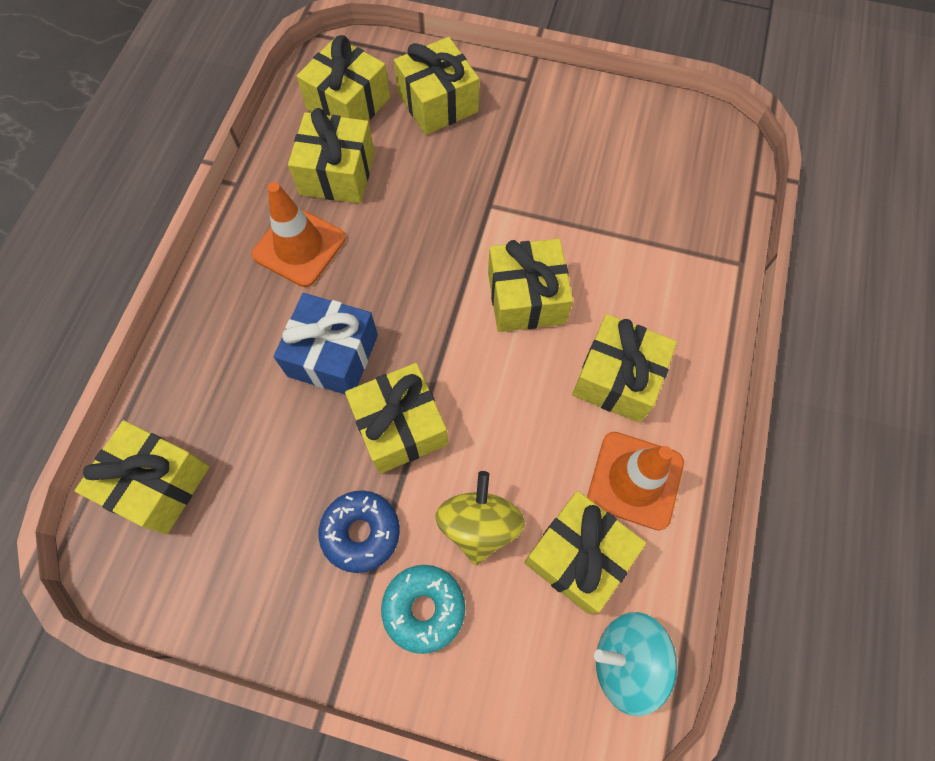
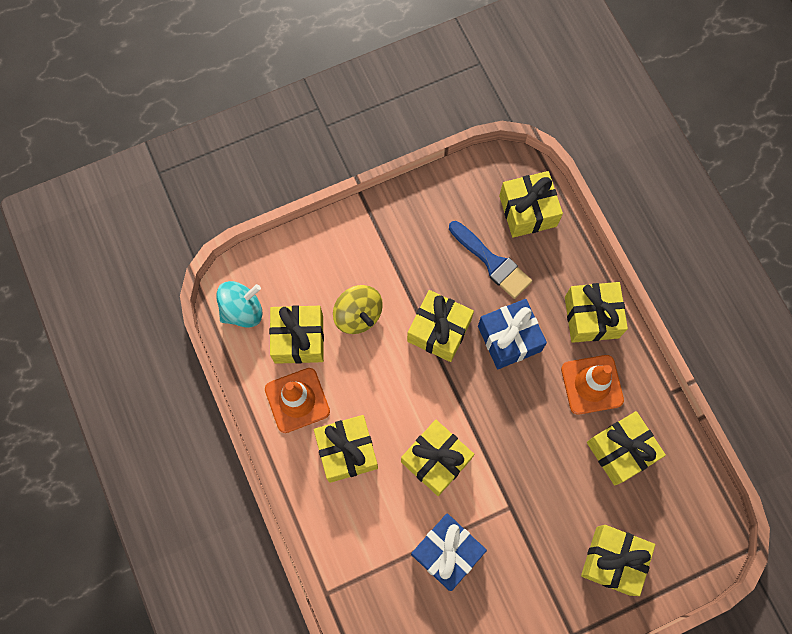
camera: 140 degrees right, 5 degrees up
yellow gift [296,35,390,121] -> yellow gift moved to [565,282,628,343]
blue donut [319,490,400,573] -> none
turquoise donut [381,565,465,654] -> none
none -> blue gift [411,513,487,591]
none -> blue brush [449,221,532,299]

